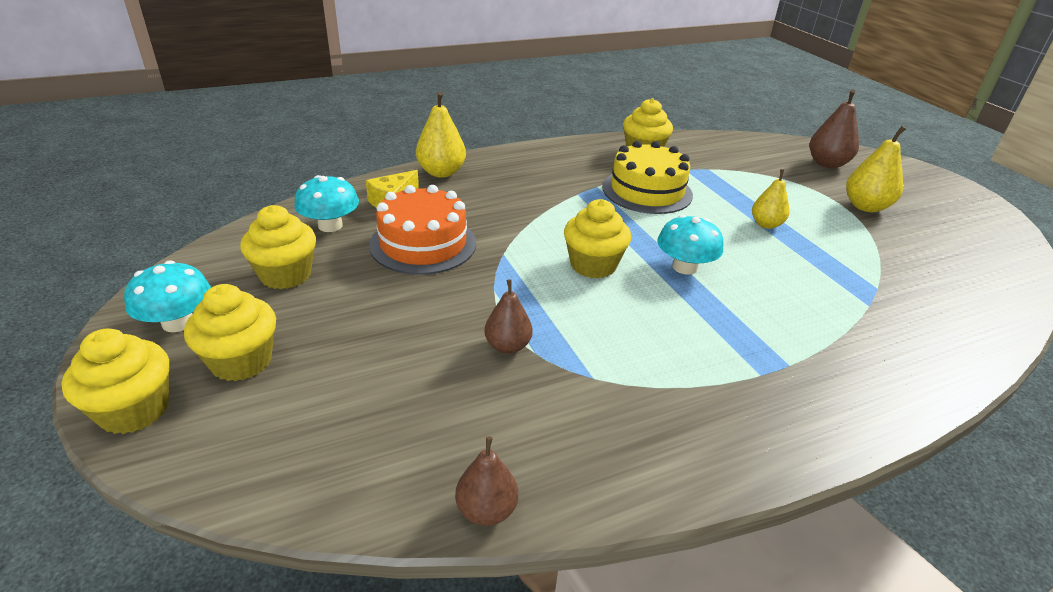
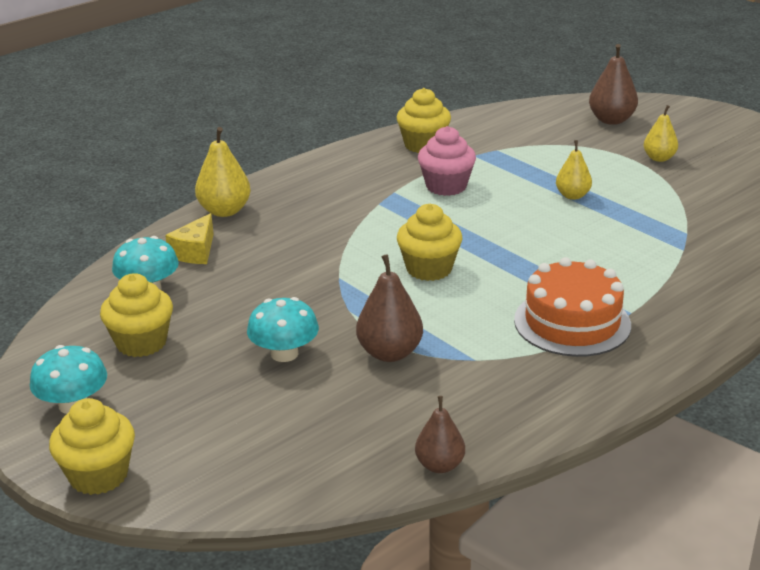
camera: 15 degrees left, 5 degrees down
yellow cupcake [184,284,276,381] -> none
orange cake [369,185,476,275] -> orange cake moved to [514,257,631,357]
brown pear [484,279,533,354] -> brown pear [356,254,423,362], size x1.51
yellow cake [602,141,693,214] -> pink cupcake [418,126,476,196]
turquoise mushroom [657,215,723,275] -> turquoise mushroom moved to [247,297,319,362]
yellow pear [846,126,906,212] -> yellow pear [644,105,678,162], size x0.66

